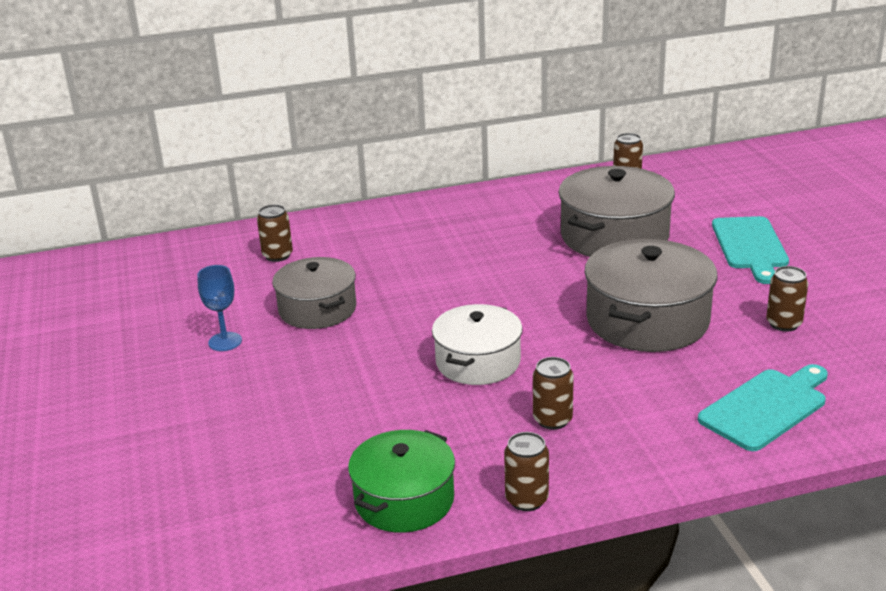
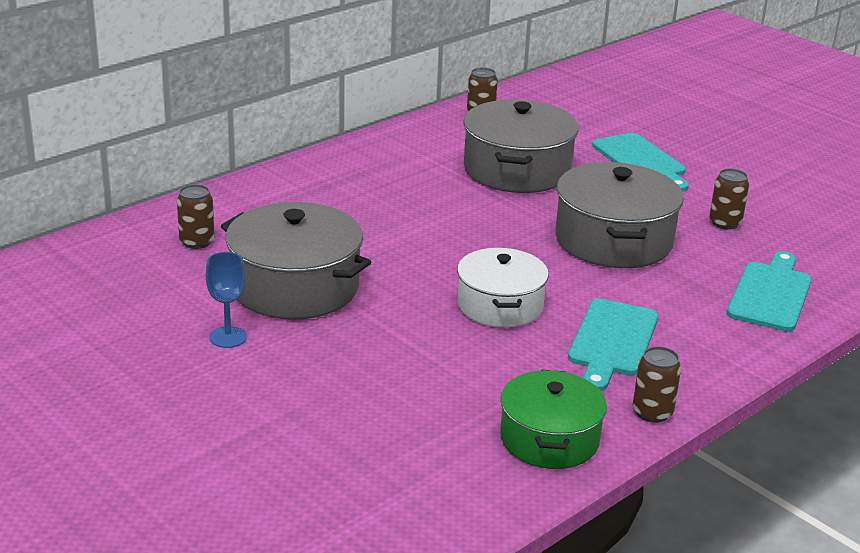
camera: 30 degrees left, 0 degrees up
grey pot [272,257,356,329] -> grey pot [221,202,371,320], size x1.50
brown can [533,357,574,430] -> turquoise cutting board [568,299,658,391]

